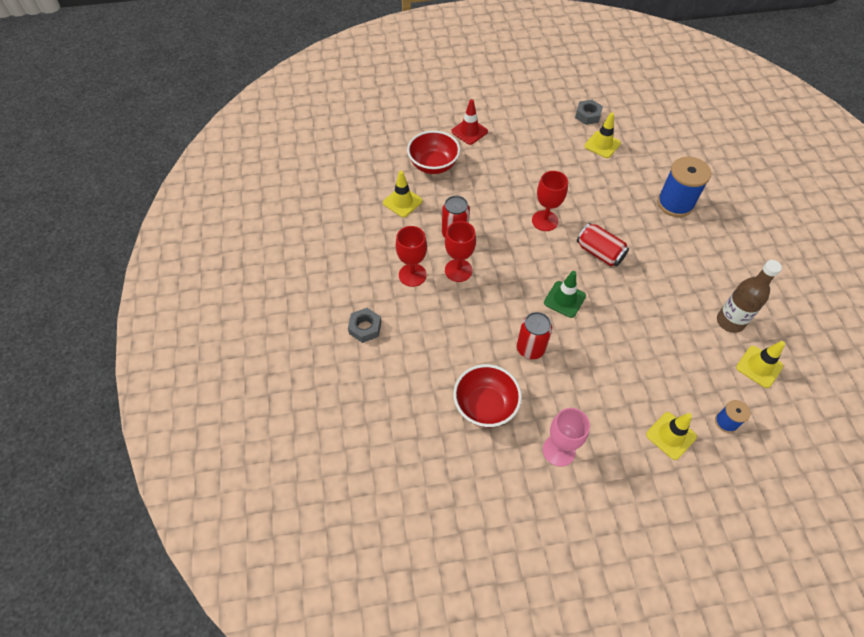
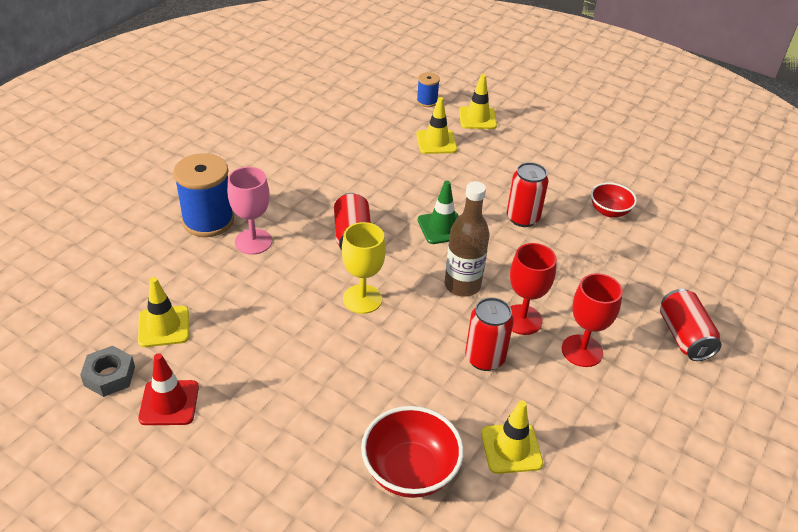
camera: 140 degrees left, 15 degrees down
grey nut [348,308,381,343] -> red can [660,289,722,361]
red traffic cone [451,99,488,145] -> red traffic cone moved to [138,353,199,425]
red bowl [453,364,522,427] -> red bowl [591,183,637,217], size x0.63
red goblet [532,171,568,231] -> yellow goblet [342,222,386,314]
pink goblet [543,408,590,467] -> pink goblet moved to [227,167,272,255]
brown bottle [717,260,782,333] -> brown bottle moved to [445,181,489,297]
yellow traffic cone [736,341,785,388] -> yellow traffic cone moved to [416,97,457,154]

